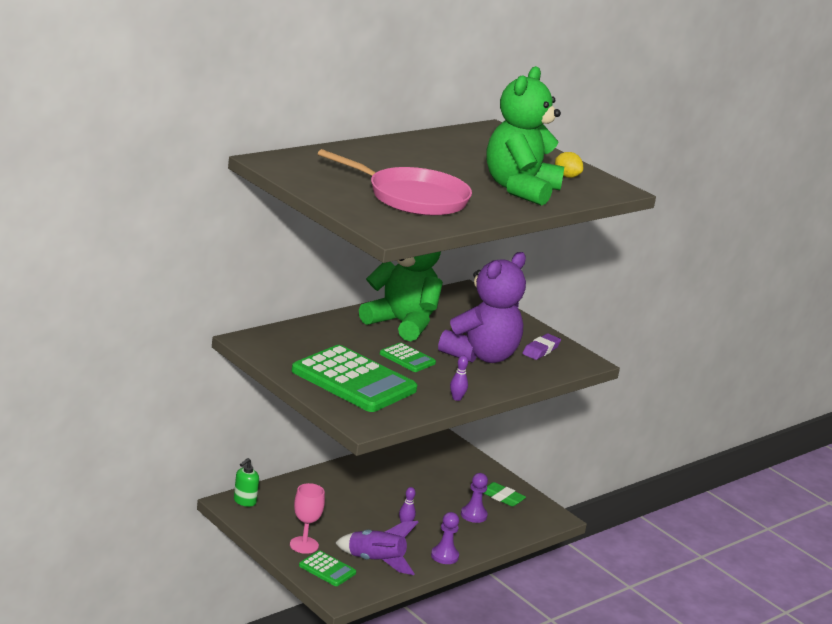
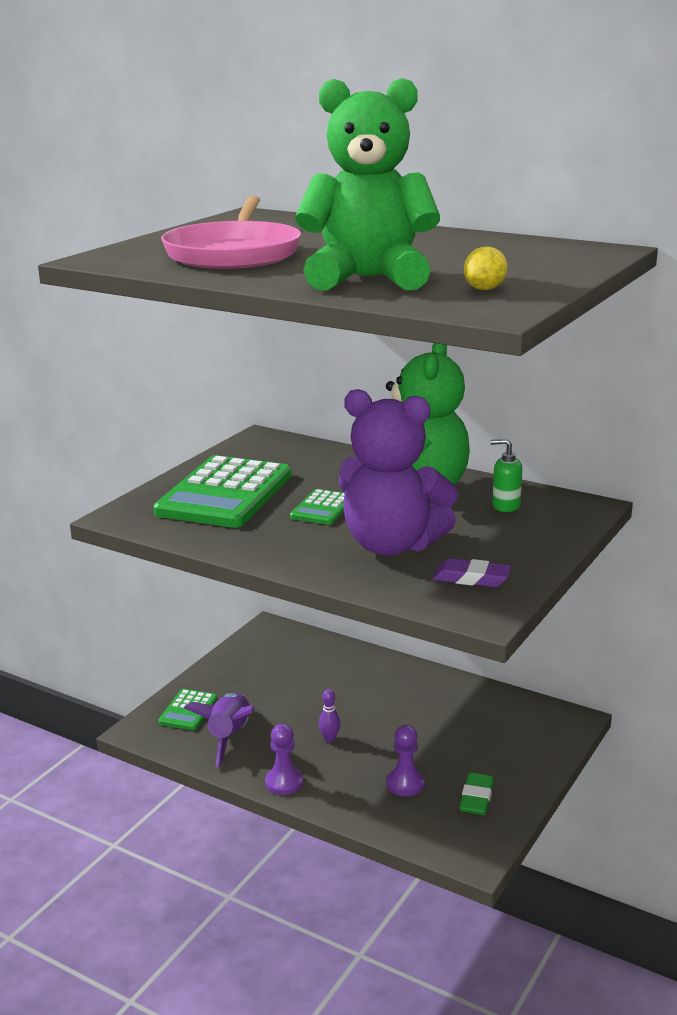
camera: 75 degrees right, 0 degrees up
green soap dispenser [234,458,259,507] -> green soap dispenser moved to [490,439,523,512]
pink goblet [290,483,325,554] -> none
purple bowling pin [450,356,468,401] -> none

